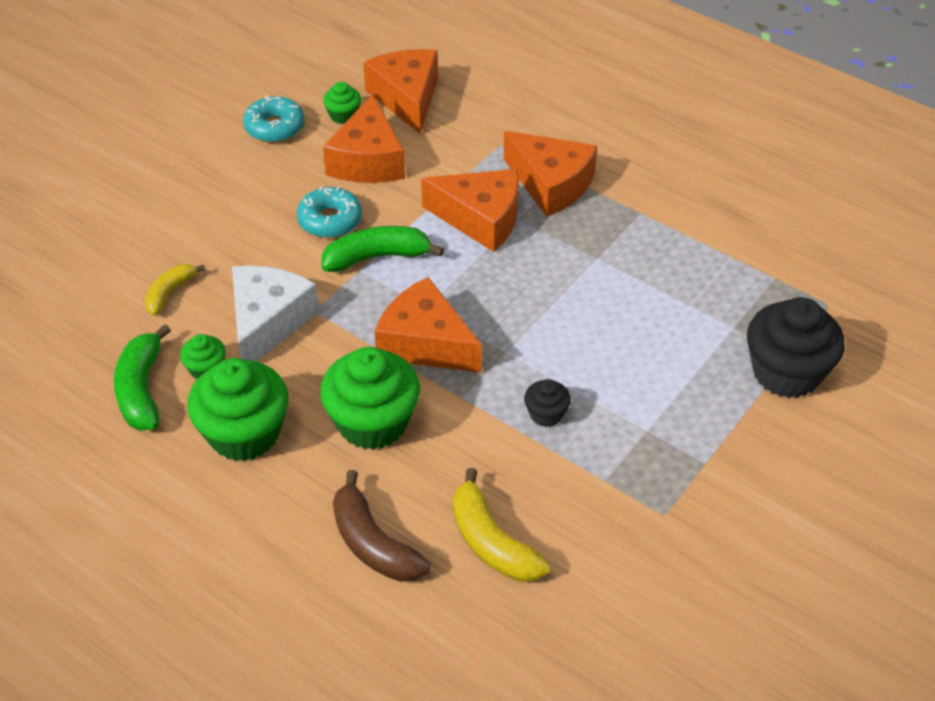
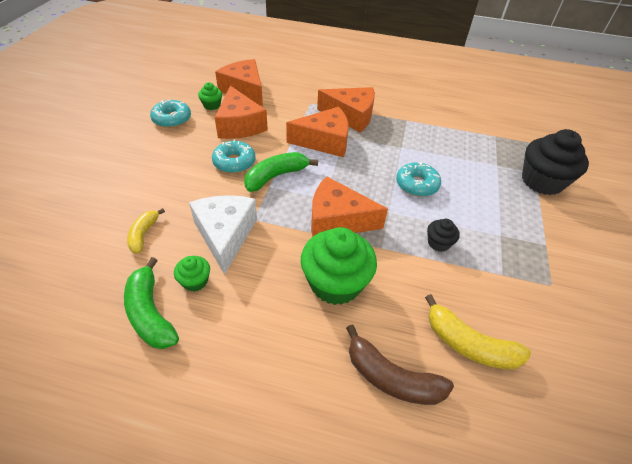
camera: 25 degrees left, 0 degrees up
green cupcake [187,358,288,461] -> none
none -> turquoise donut [396,162,441,197]

